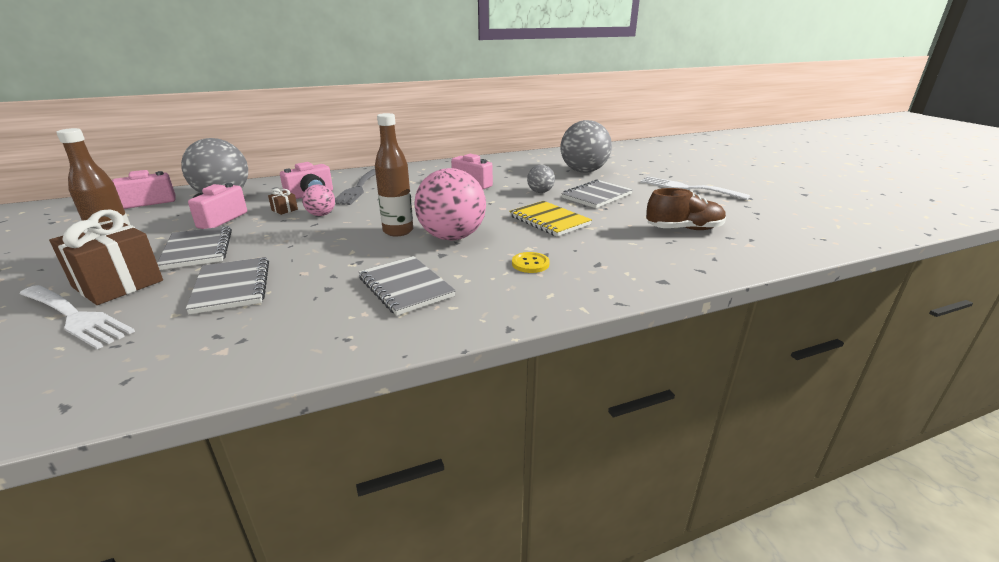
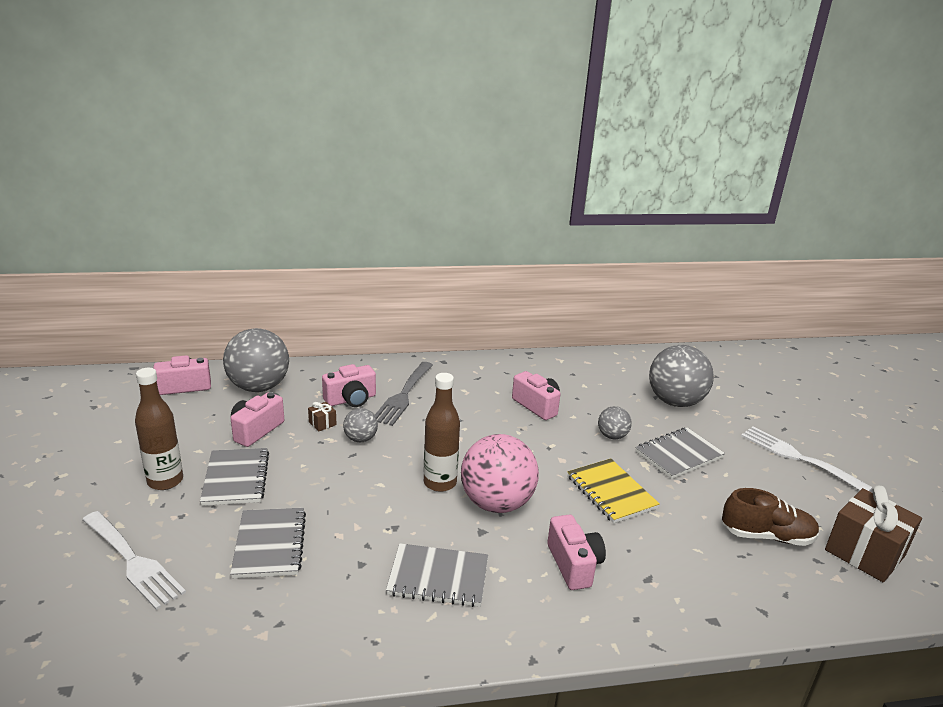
camera: 10 degrees right, 0 degrees up
brown gift [49,209,163,305] -> brown gift moved to [825,485,922,582]
pink ball [302,184,335,216] -> grey ball [343,408,378,442]
grey notebook [359,256,456,316] -> grey notebook turned 60 degrees counterclockwise [386,543,488,607]
yellow button [512,252,550,273] -> pink camera [547,515,606,590]

